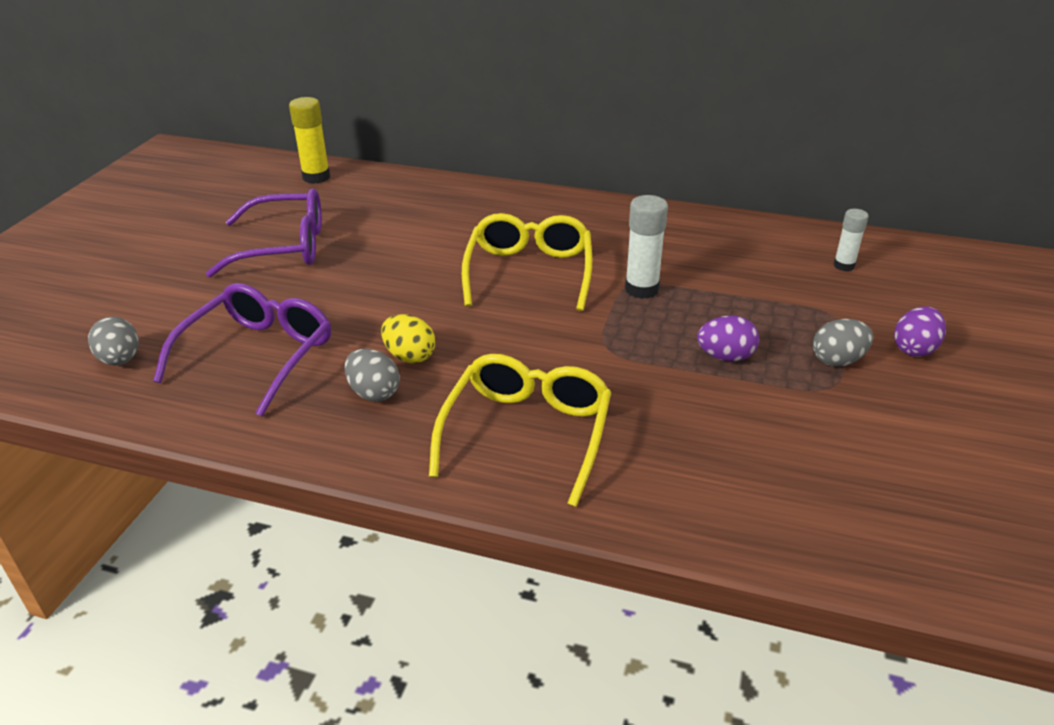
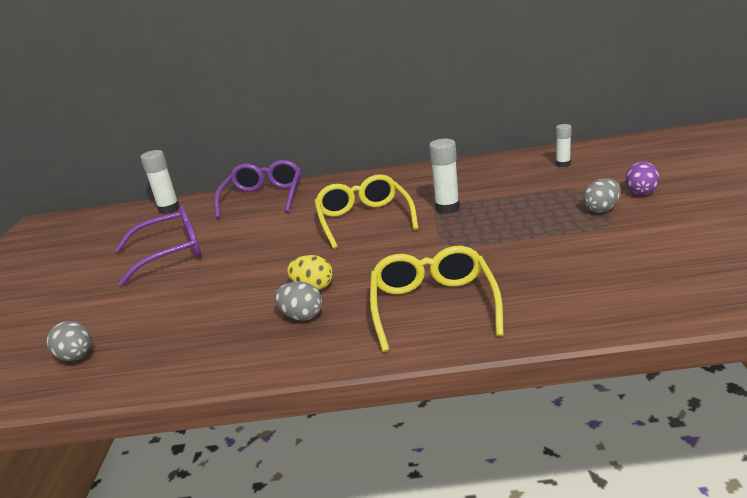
camera: 15 degrees left, 10 degrees down
purple glasses [153,283,331,417] -> purple glasses moved to [214,160,301,219]
yellow glue stick [289,97,330,184] -> white glue stick [140,150,180,214]
purple egg [697,315,759,362] -> none

